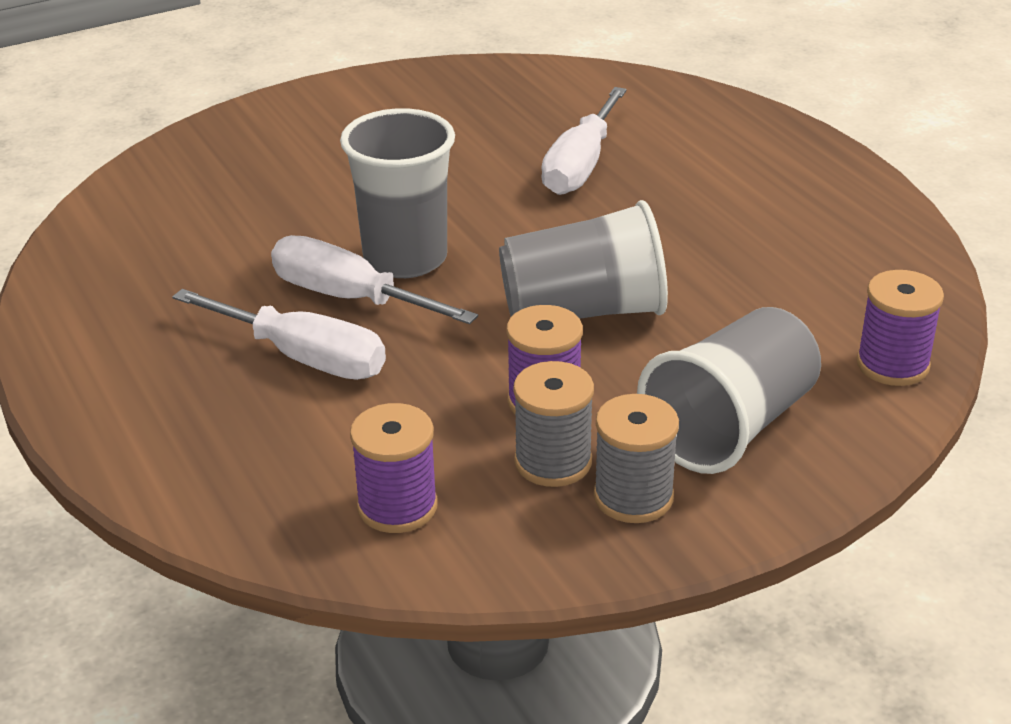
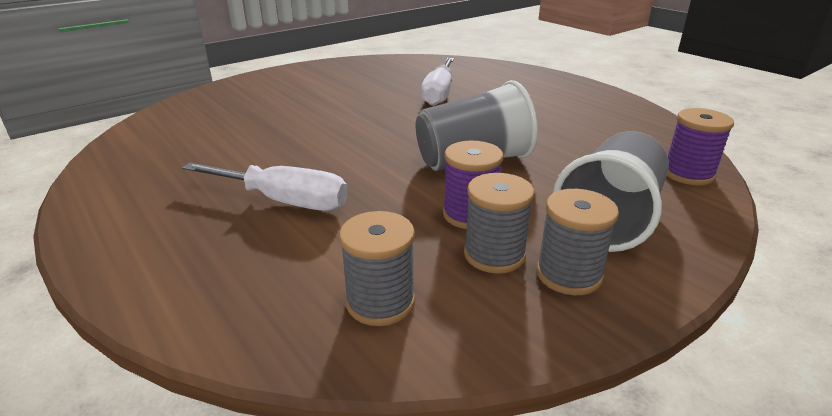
camera: 10 degrees left, 5 degrees down
white screwdriver [271,235,478,324] -> none
grey cup [340,108,455,278] -> none
purple spool [350,403,438,533] -> grey spool [339,211,415,326]

